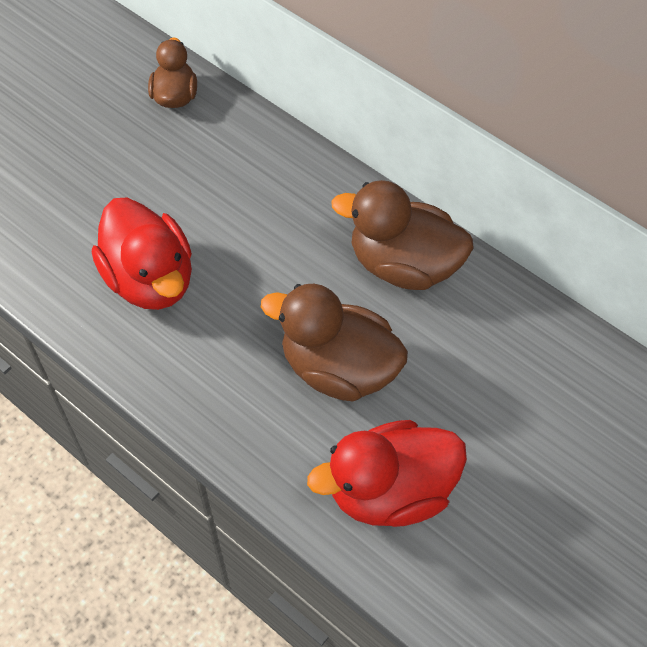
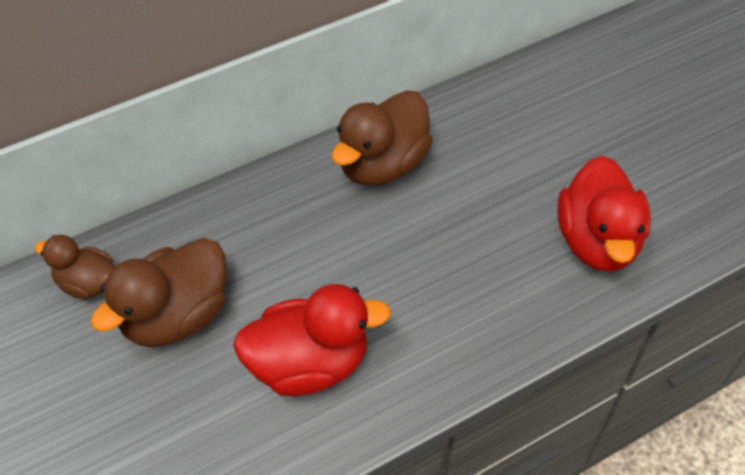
camera: 70 degrees left, 5 degrees down
brown duck [261,284,408,402] -> brown duck moved to [90,238,227,348]

